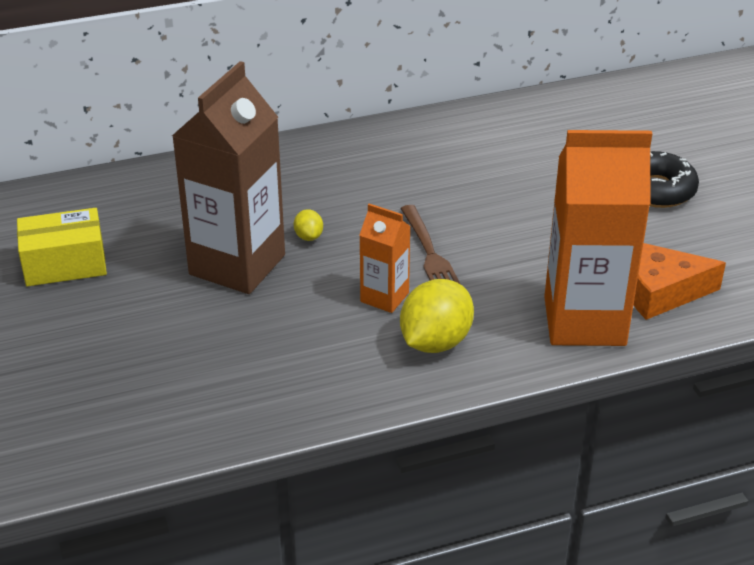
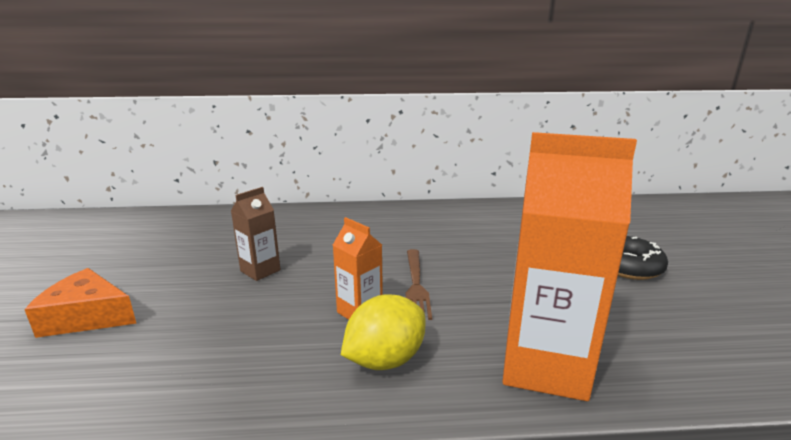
camera: 15 degrees right, 15 degrees down
yellow box [17,208,107,286] -> none
brown carton [172,61,285,294] -> brown carton [231,187,281,281], size x0.50
yellow lemon [294,209,323,241] -> none
orange cheese [634,243,726,320] -> orange cheese moved to [24,268,137,338]

